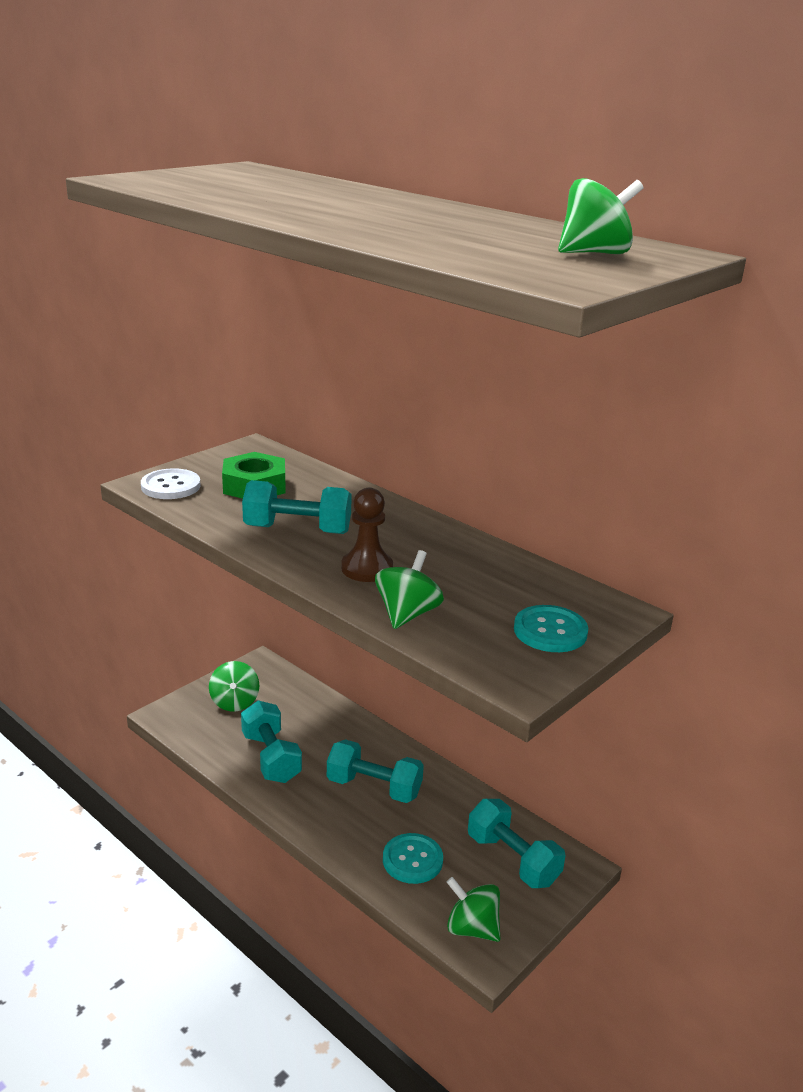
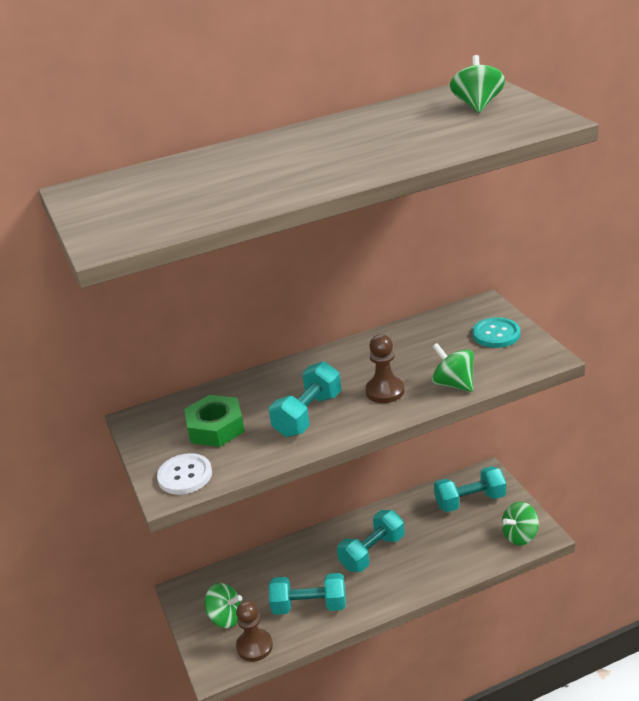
camera: 60 degrees left, 5 degrees up
turquoise button [383,833,443,884] -> none
none -> brown pawn [236,601,273,662]

